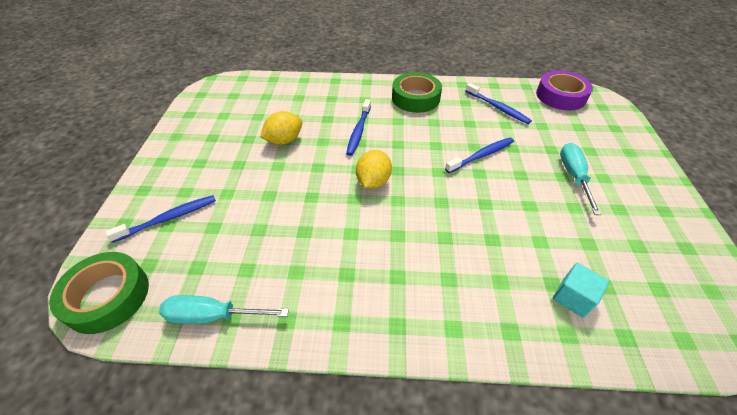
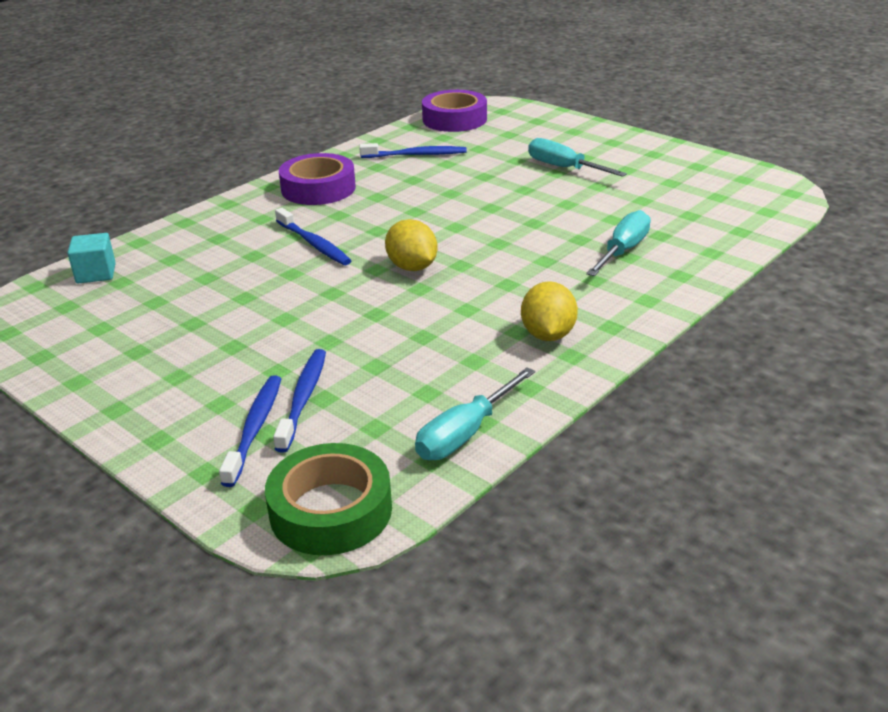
camera: 50 degrees left, 15 degrees down
yellow lemon [260,111,302,145] -> yellow lemon moved to [521,281,578,341]
green tape [392,72,442,113] -> purple tape [279,153,356,205]
blue toothbrush [445,137,514,173] -> blue toothbrush moved to [273,349,326,453]
turquoise cube [553,263,609,318] -> turquoise cube moved to [67,233,116,283]
none -> turquoise screwdriver [586,210,651,276]

